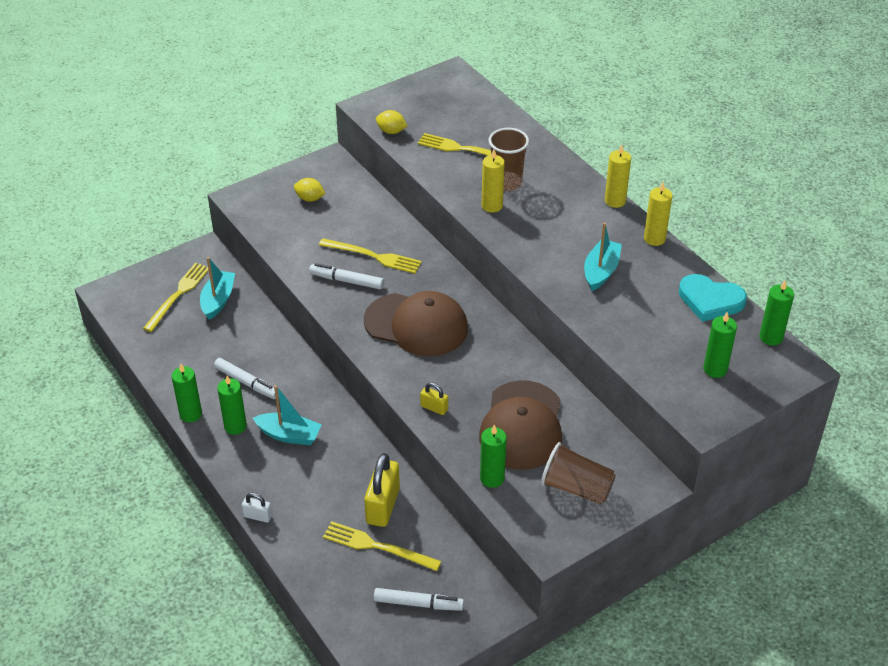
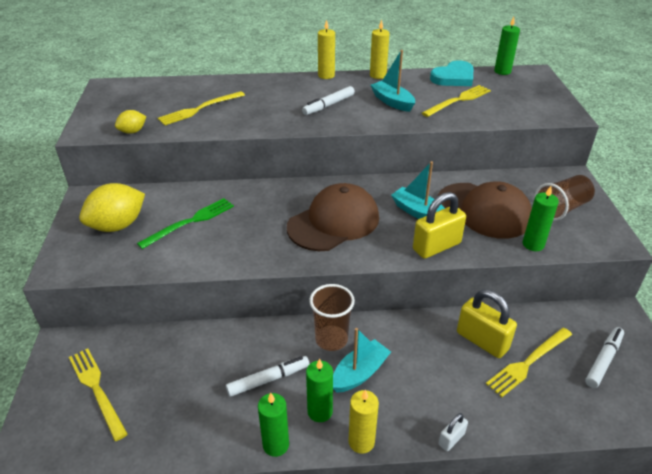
camera: 60 degrees left, 5 degrees down
turquoise boat [200,257,235,320] -> turquoise boat moved to [391,161,445,219]
yellow lemon [294,178,325,202] -> yellow lemon [79,183,145,232], size x1.91
white marker [309,263,384,289] -> white marker moved to [302,86,355,115]
yellow fork [319,238,422,274] -> yellow fork moved to [422,85,491,117]
yellow padlock [420,383,448,415] -> yellow padlock [413,192,466,259], size x1.98
yellow candle [482,150,505,213] -> yellow candle moved to [349,390,379,454]
brown cup [488,128,529,191] -> brown cup moved to [309,284,355,351]
green candle [703,312,737,378] -> none
none -> green fork [137,198,234,249]

